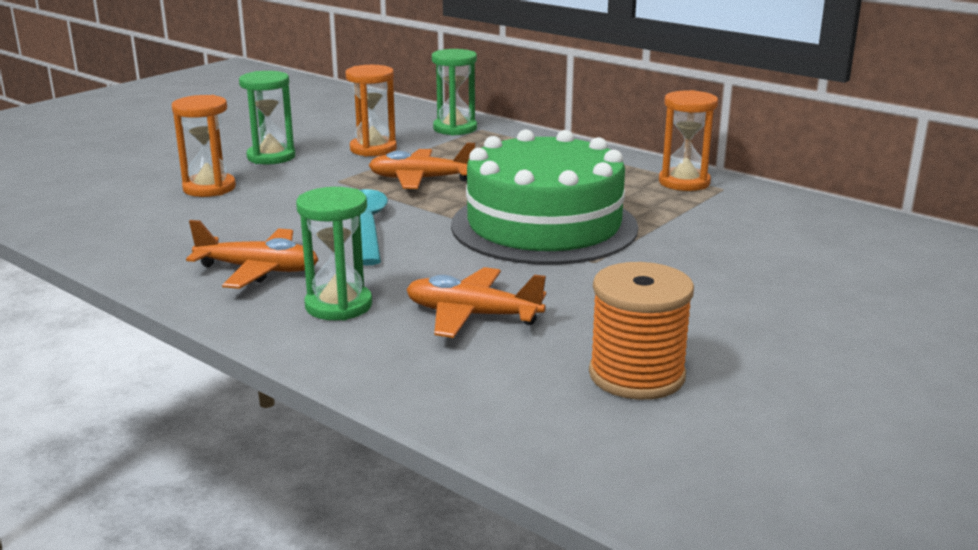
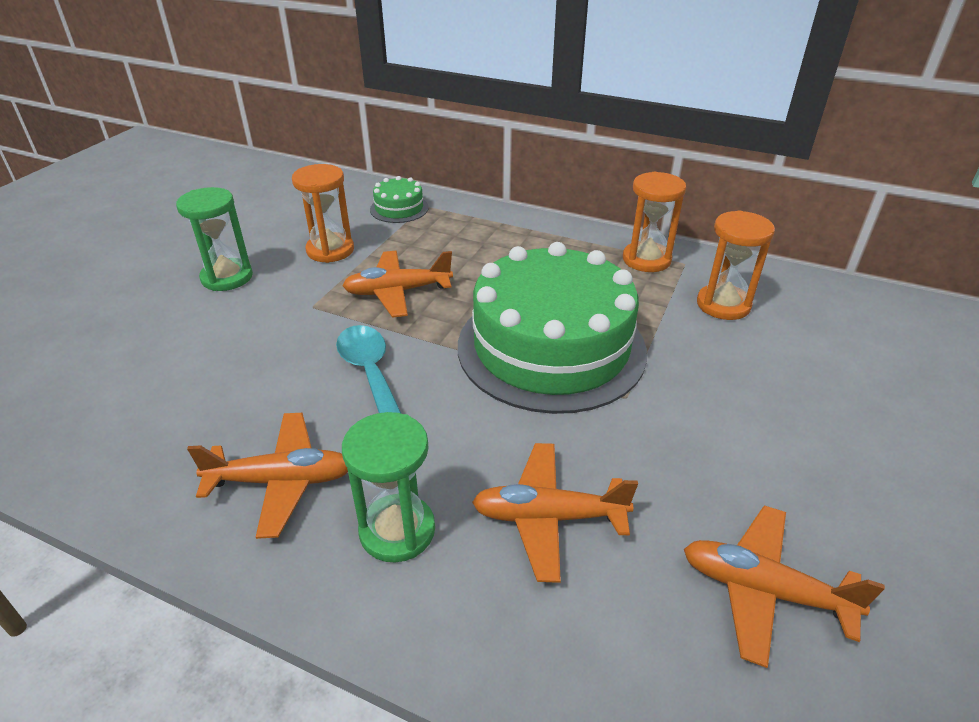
camera: 15 degrees left, 15 degrees up
orange hourglass [172,95,236,197] -> orange hourglass moved to [697,210,775,320]
green hourglass [432,49,477,136] -> green cake [370,176,429,223]
orange spool [589,262,694,400] -> orange plane [684,505,885,668]

